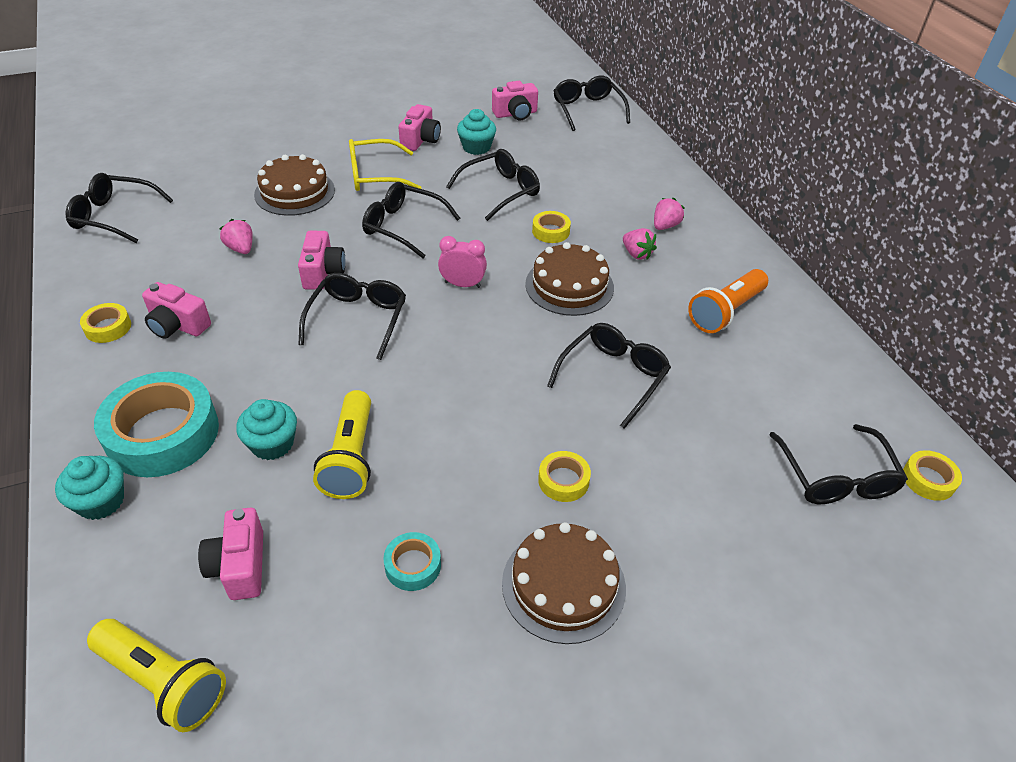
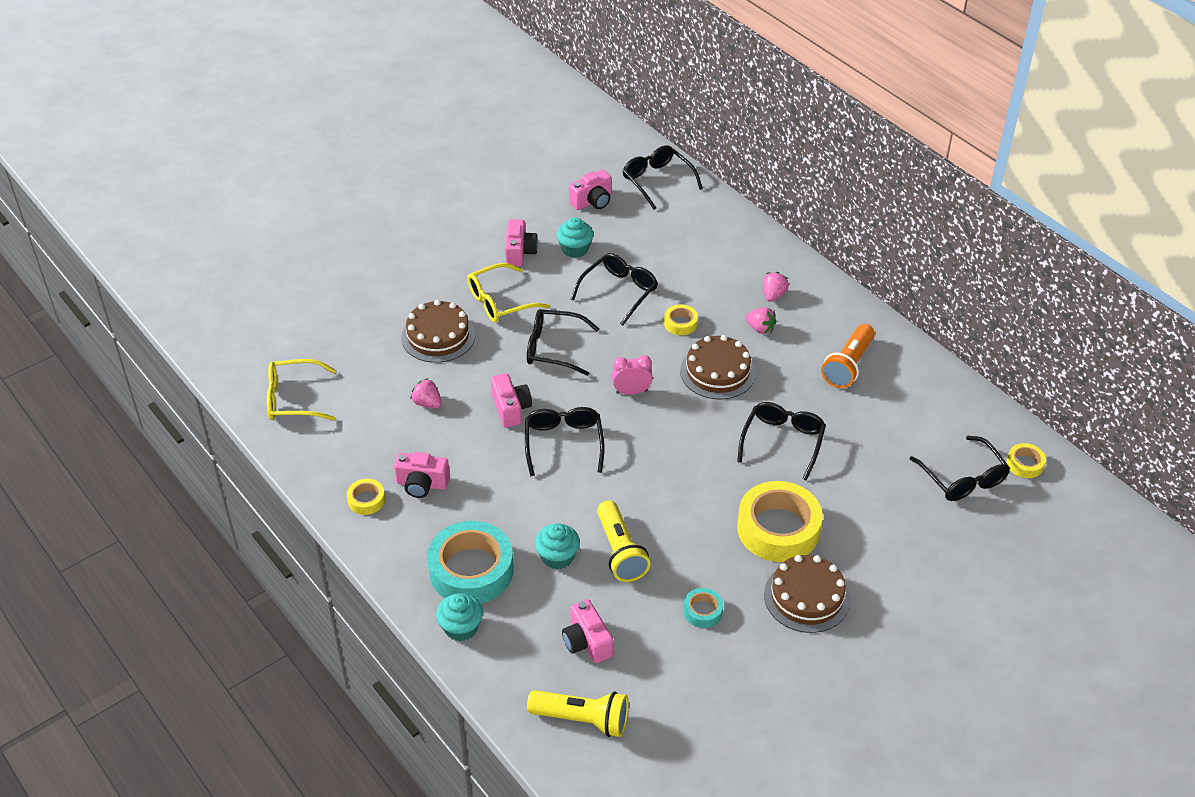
camera: 15 degrees left, 0 degrees up
black glasses [66,173,173,244] -> yellow glasses [267,359,336,420]
yellow tape [538,451,591,502] -> yellow tape [737,481,823,562], size x2.18

